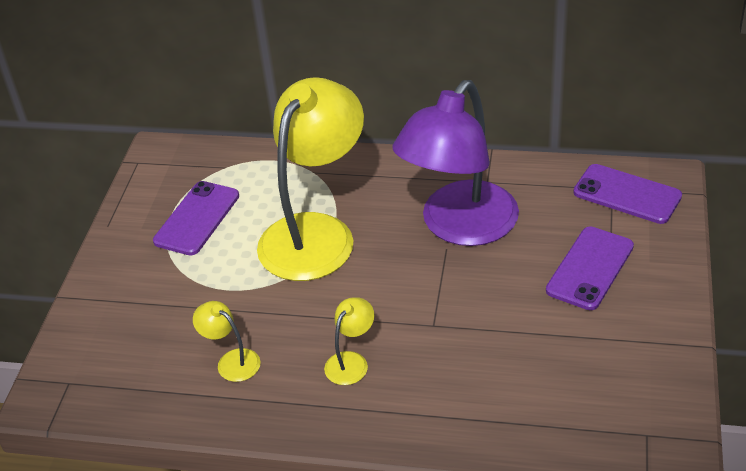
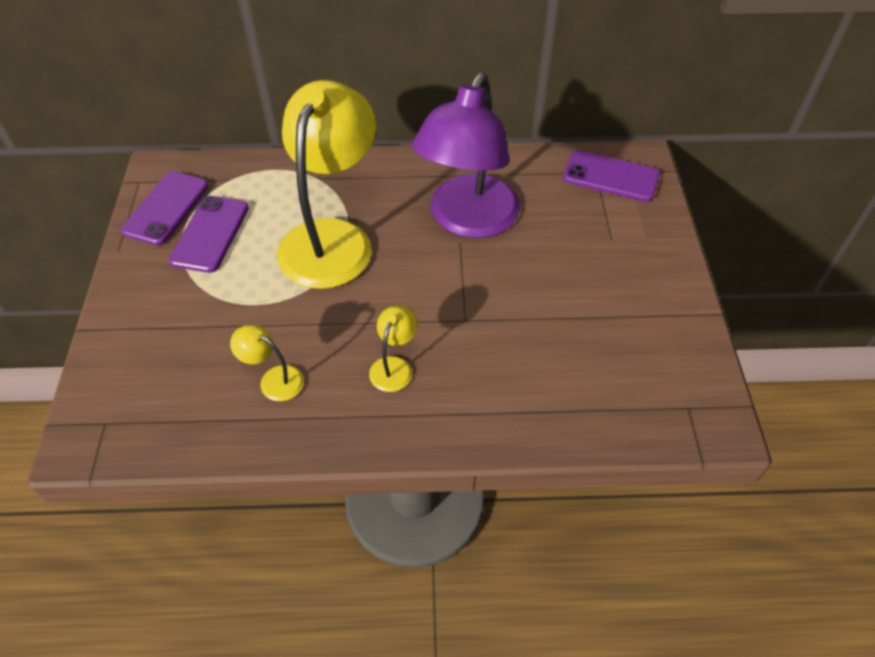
camera: 15 degrees left, 10 degrees up
purple phone [546,227,634,310] -> purple phone moved to [121,171,208,245]

